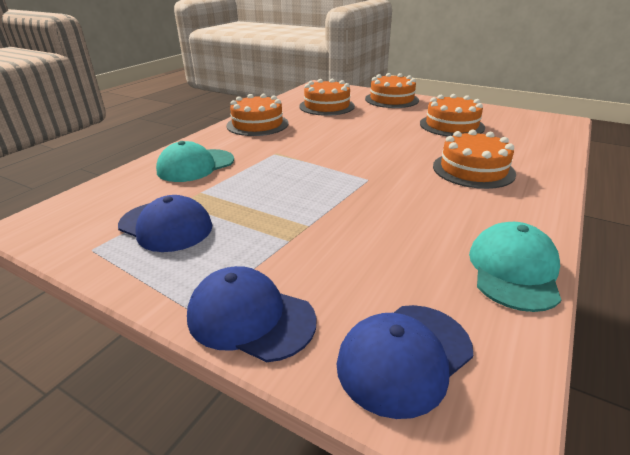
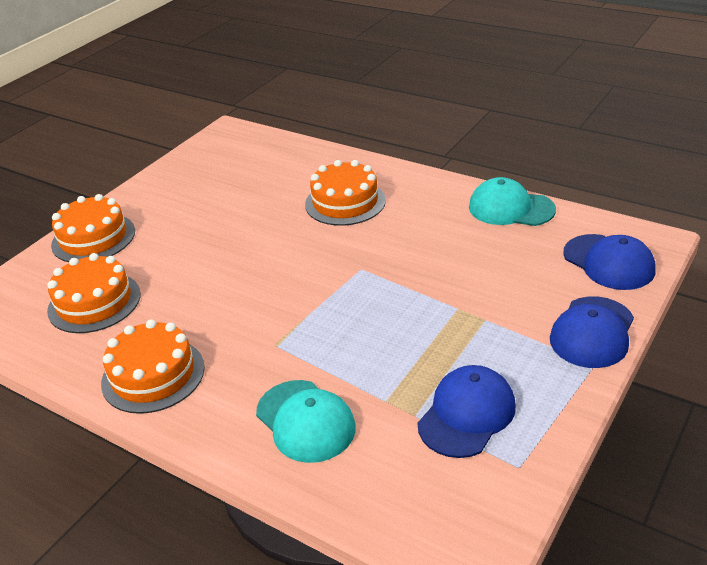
camera: 85 degrees left, 5 degrees up
orange cake [420,94,485,137] -> none

